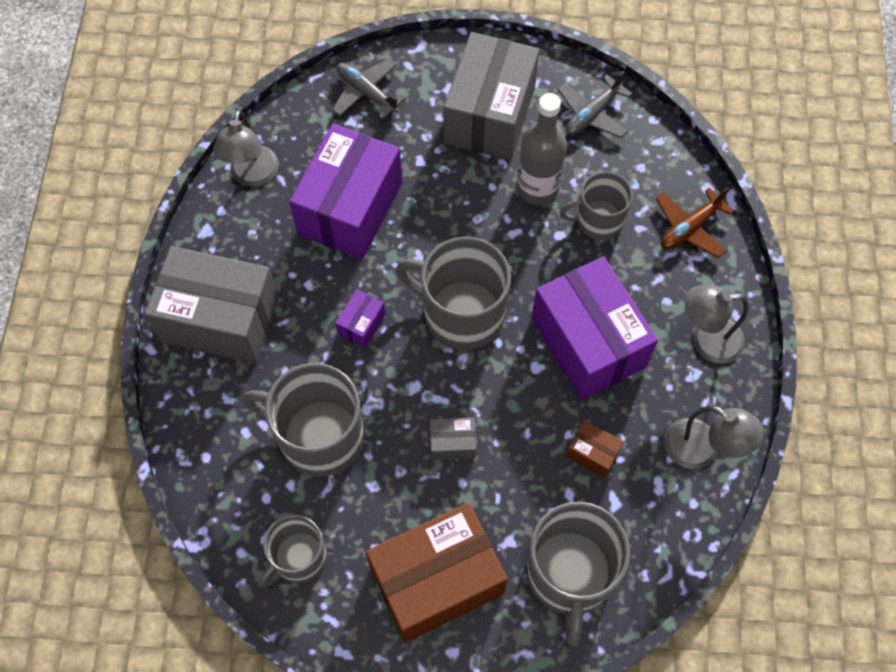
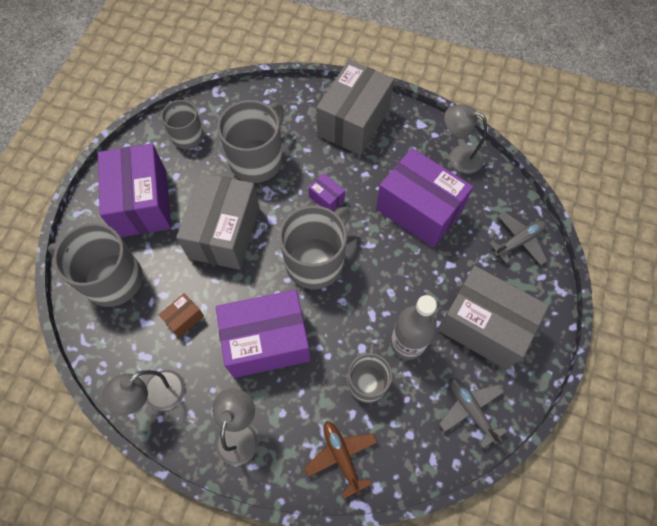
camera: 105 degrees right, 0 degrees up
brown box [366,503,508,643] -> purple box [98,144,171,237]
grey box [430,418,476,460] -> grey box [176,173,260,270], size x2.38

